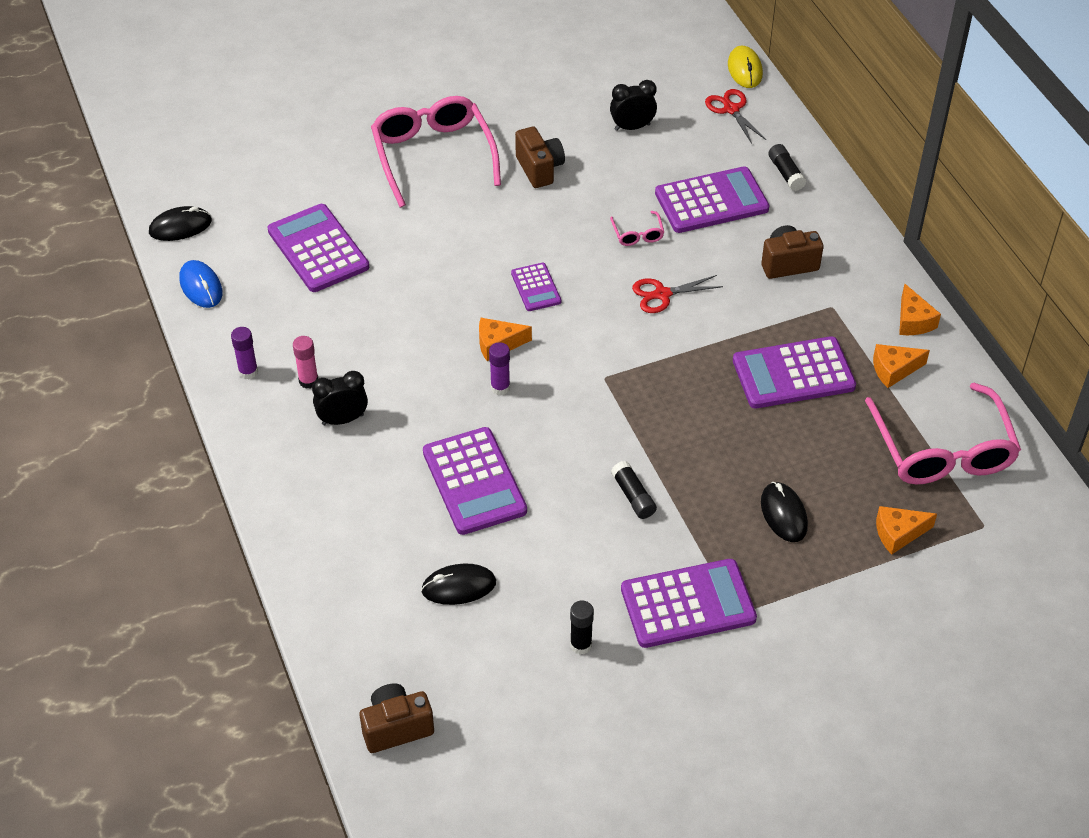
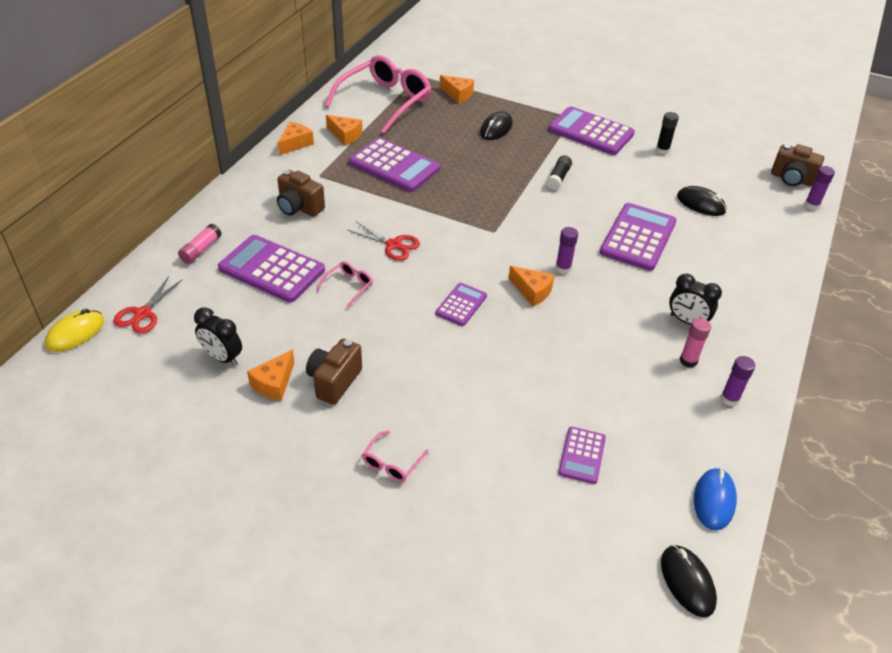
camera: 135 degrees left, 5 degrees down
black mouse [149,206,212,241] -> black mouse turned 45 degrees clockwise [661,545,717,617]
purple calculator [267,204,369,292] -> purple calculator [558,426,606,484], size x0.54
pink glasses [371,96,501,207] -> pink glasses [362,431,429,482], size x0.41
black glue stick [768,144,806,191] -> pink glue stick [178,224,222,264]
none -> orange cheese [247,349,294,401]
none -> purple glue stick [804,166,835,210]

